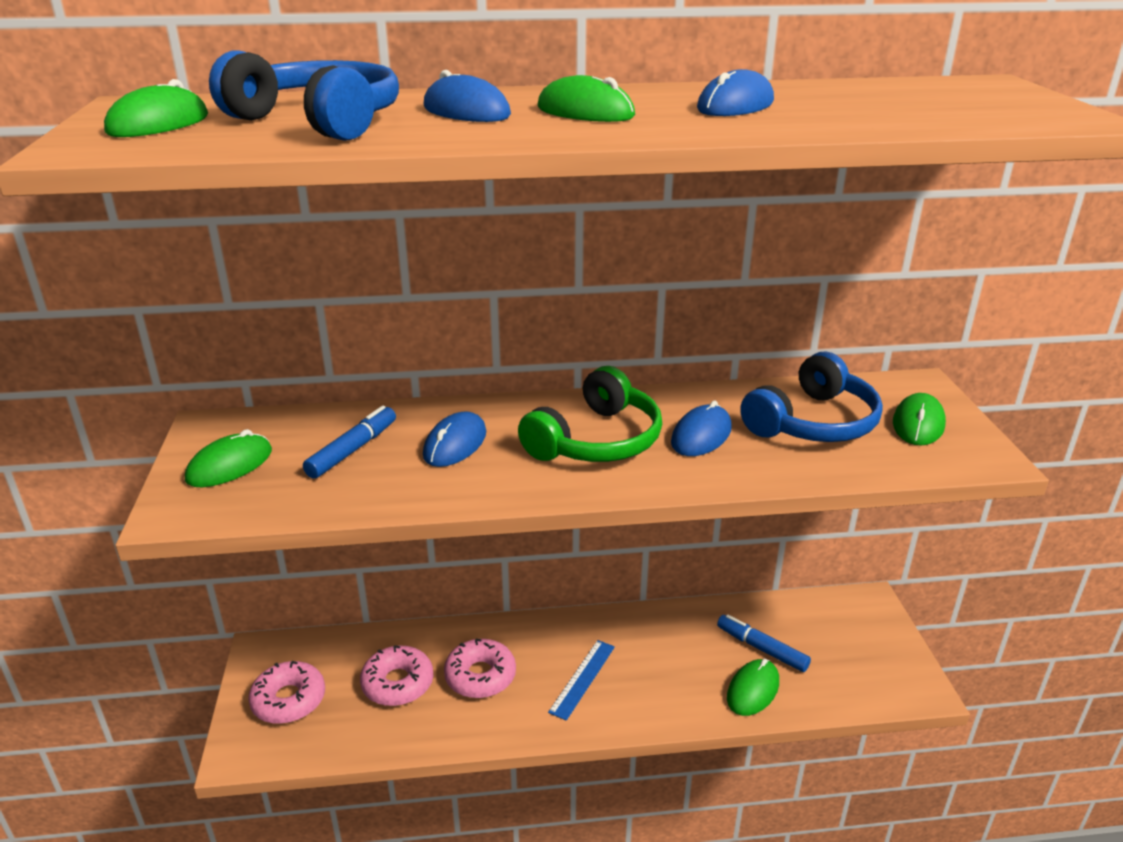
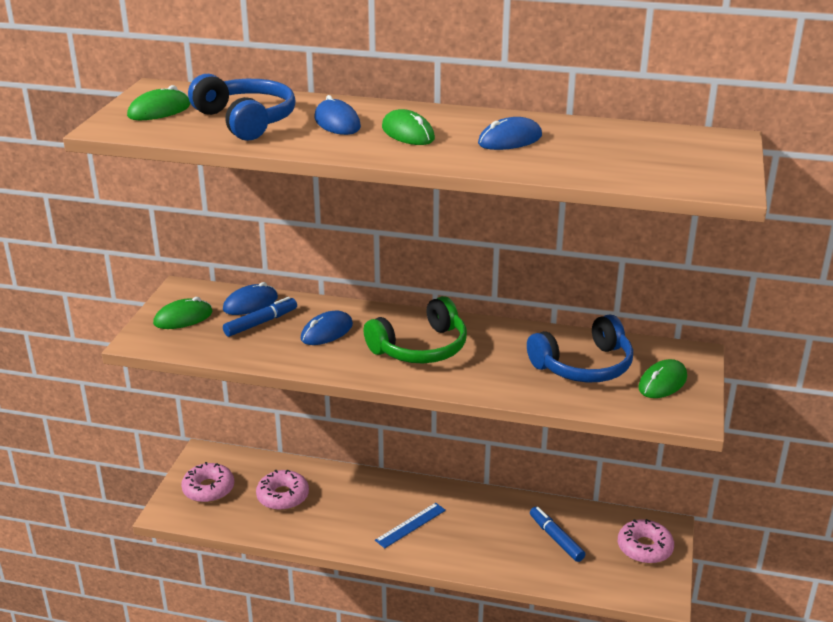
camera: 20 degrees right, 0 degrees up
pink donut [444,639,516,698] -> pink donut moved to [618,519,674,564]
blue mouse [671,400,732,456] -> blue mouse moved to [223,282,278,315]
green mouse [727,659,779,716] -> none

